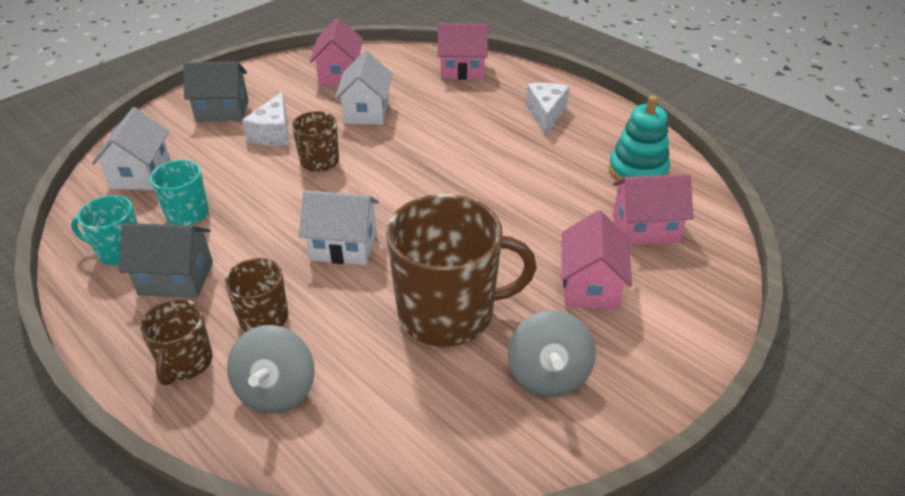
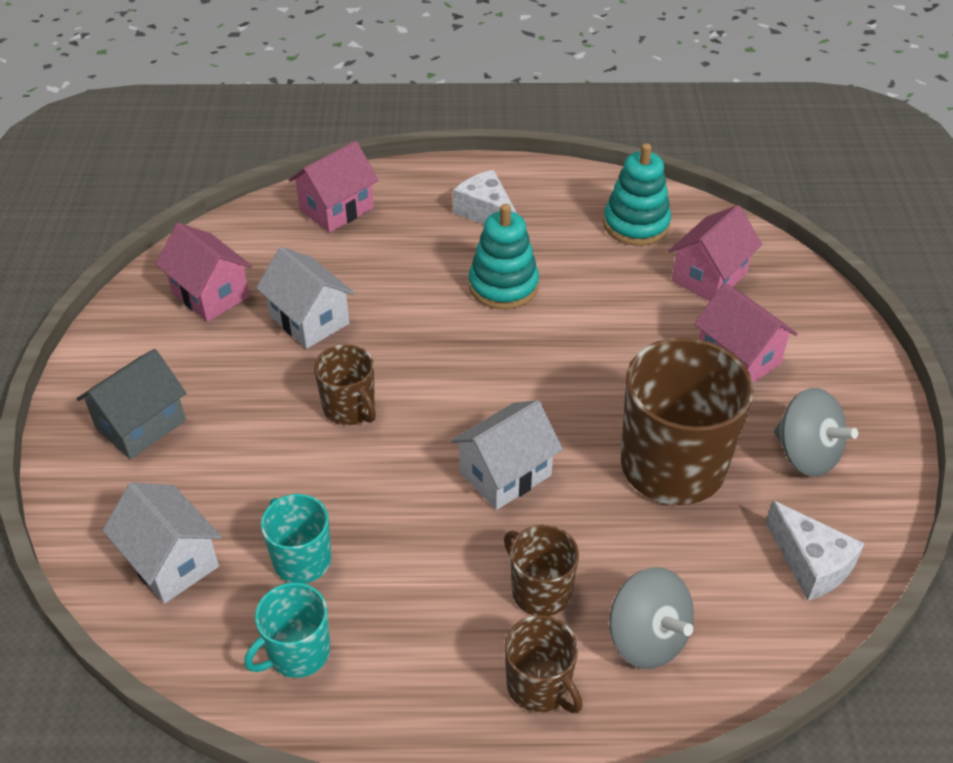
camera: 45 degrees left, 5 degrees up
grey house [119,223,213,298] -> none
white cheese [242,92,289,146] -> white cheese moved to [766,501,865,600]
none -> turquoise stacking toy [469,204,539,310]

